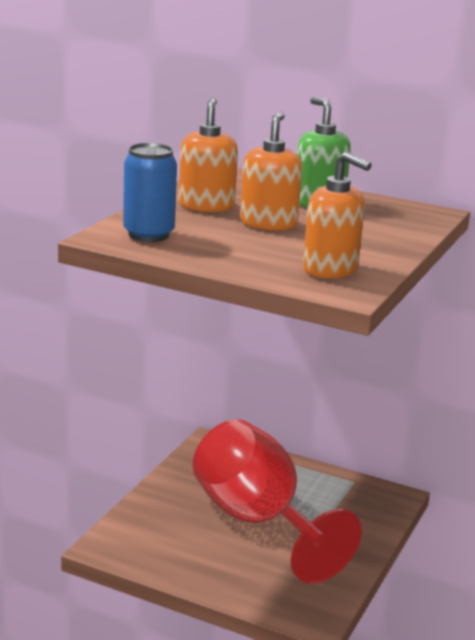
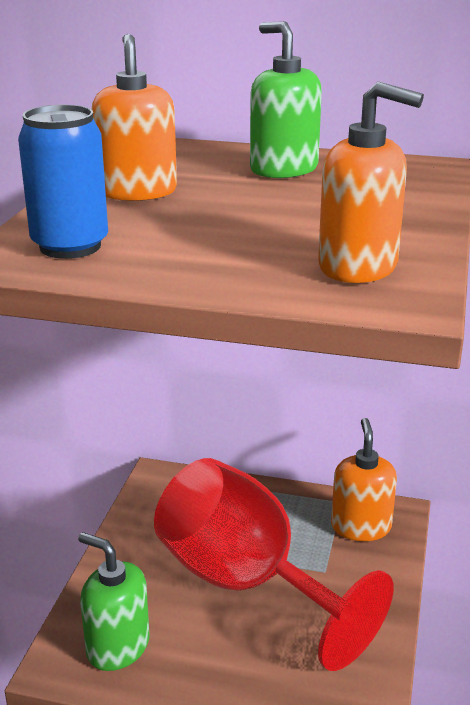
camera: 10 degrees left, 5 degrees up
orange soap dispenser [240,112,302,231] -> orange soap dispenser moved to [331,418,397,541]
none -> green soap dispenser [78,532,150,671]

